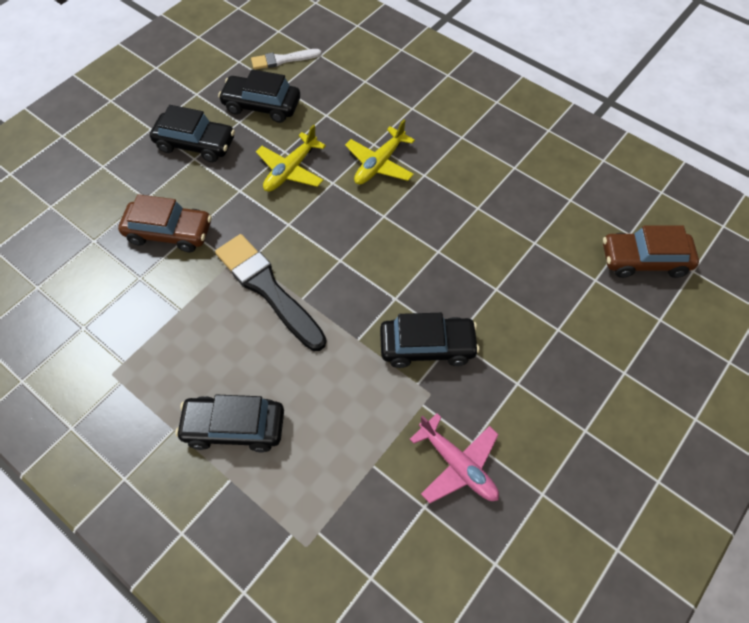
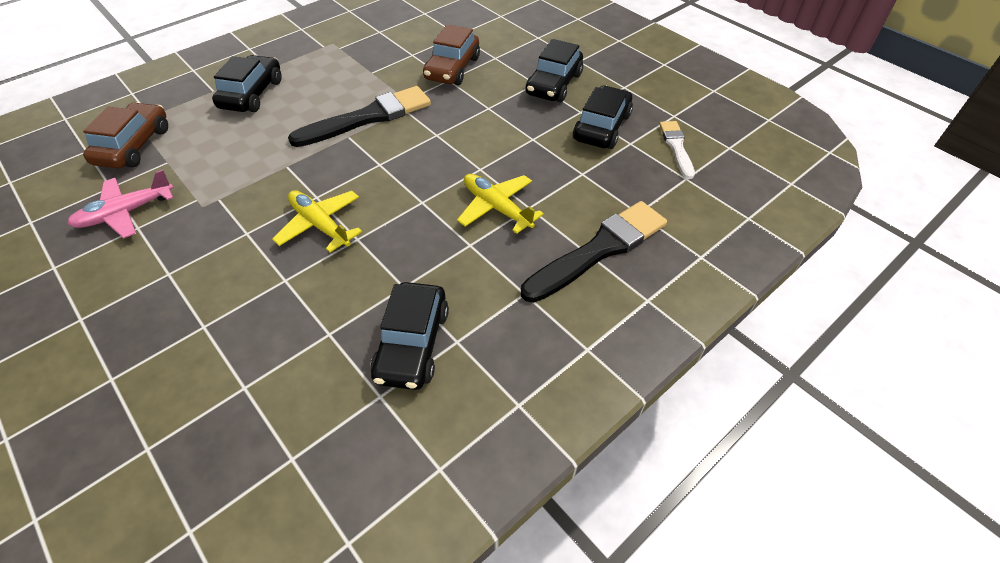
camera: 100 degrees right, 10 degrees down
yellow plane [256,125,326,192] -> yellow plane moved to [272,190,362,253]
black car [380,313,480,368] -> black car moved to [370,282,449,390]
brown car [603,225,699,278] -> brown car moved to [83,102,168,169]
none -> black brush [521,201,667,303]

